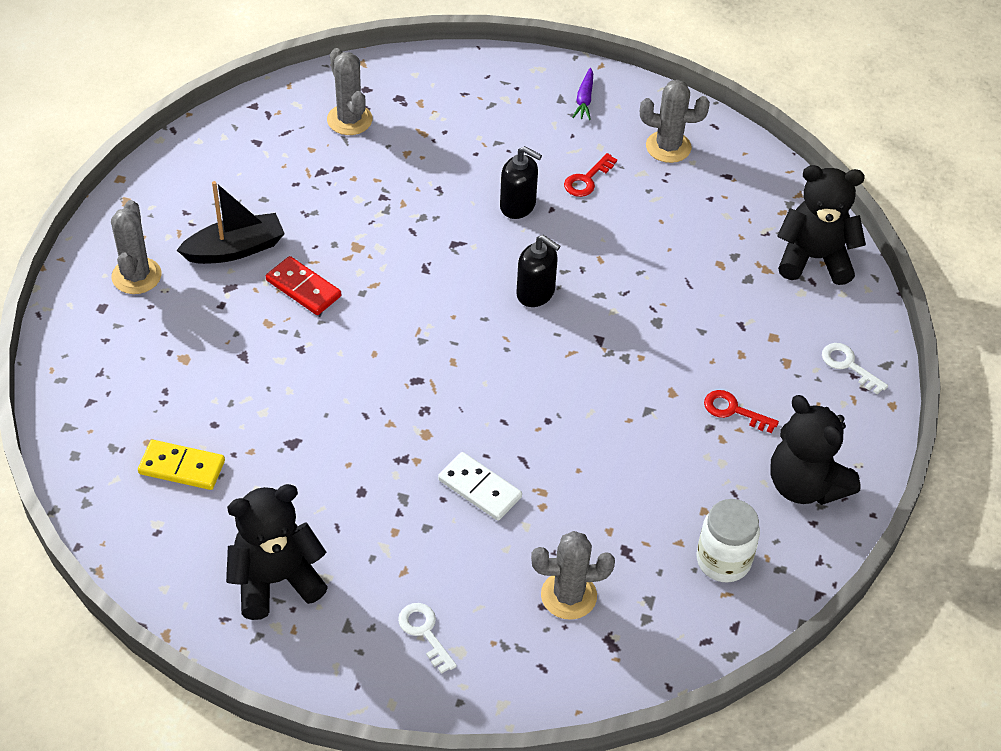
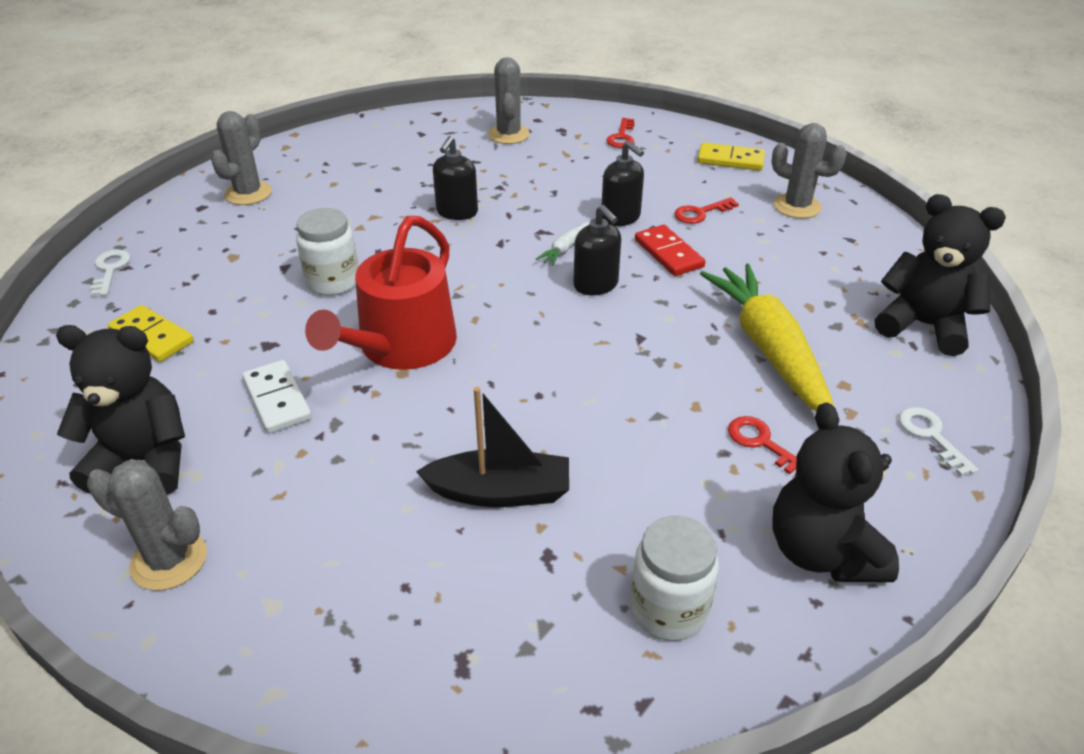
camera: 25 degrees right, 10 degrees down
black boat [177,181,285,264] -> black boat moved to [416,387,569,507]
red domino [266,256,341,315] -> red domino moved to [635,225,705,276]
white key [398,603,457,674] -> white key moved to [90,250,131,296]
white domino [438,452,522,521] -> white domino moved to [242,360,312,433]
grey cactus [531,531,615,620] -> grey cactus moved to [87,460,207,591]
purple carrot [572,68,593,120] -> yellow domino [697,143,765,171]
none -> white jar [296,208,358,296]
none -> red watering can [305,216,457,370]
none -> black soap dispenser [433,136,478,220]
none -> white carrot [536,222,589,266]
none -> red key [606,118,635,148]
none -> yellow carrot [700,264,834,411]

